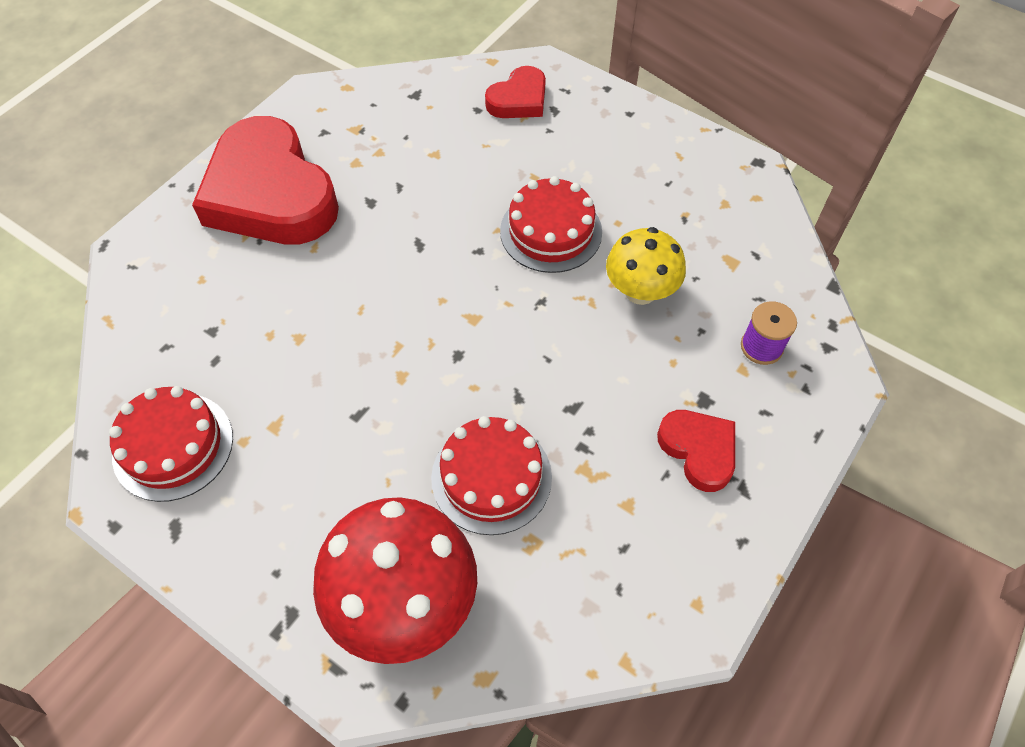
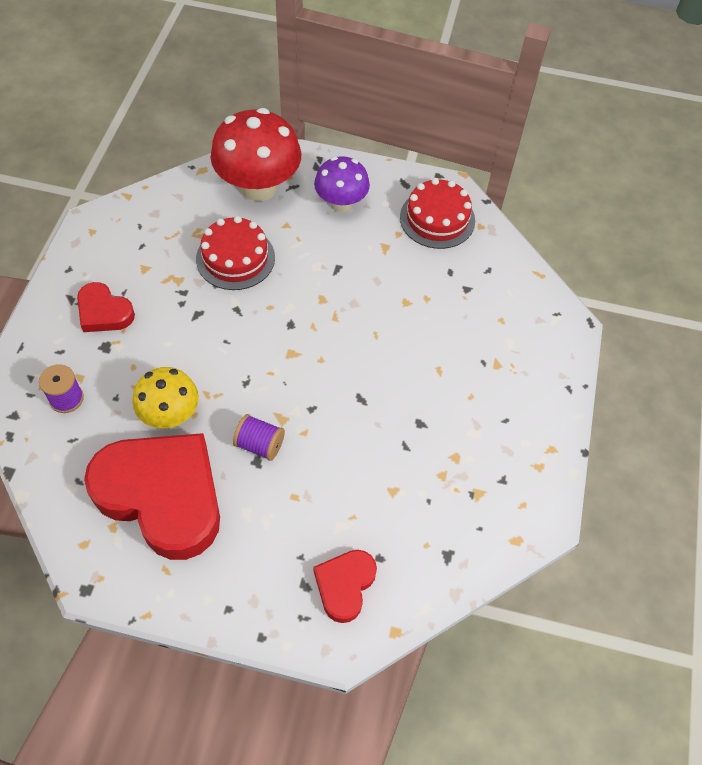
camera: 155 degrees right, 0 degrees up
red heart [192,116,339,244] -> red heart moved to [84,433,220,560]
red cake [500,176,602,273] -> purple spool [233,414,285,461]
none -> purple mushroom [314,156,370,212]

